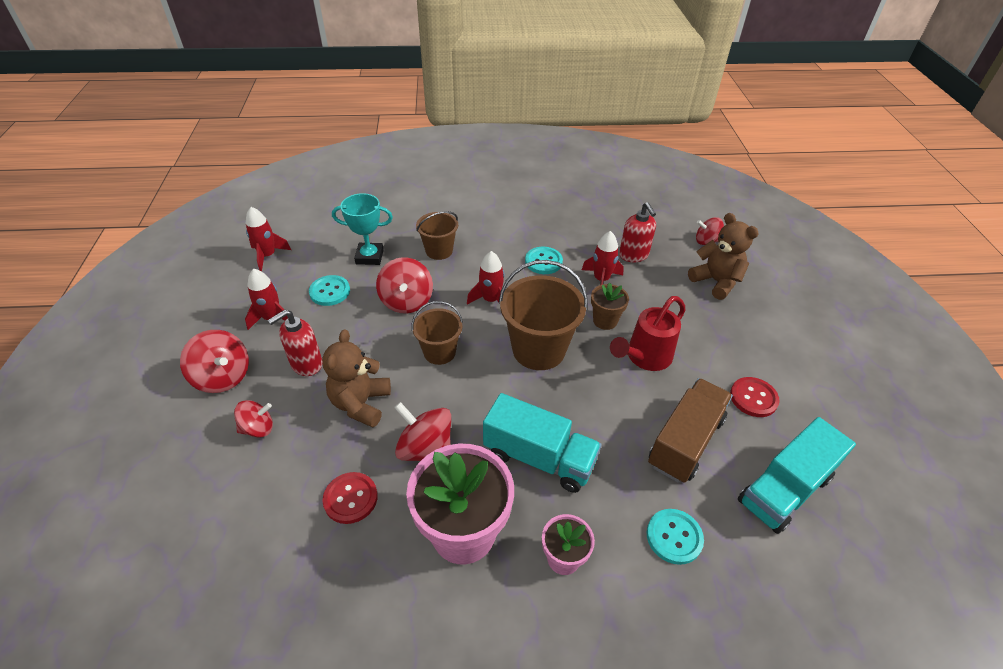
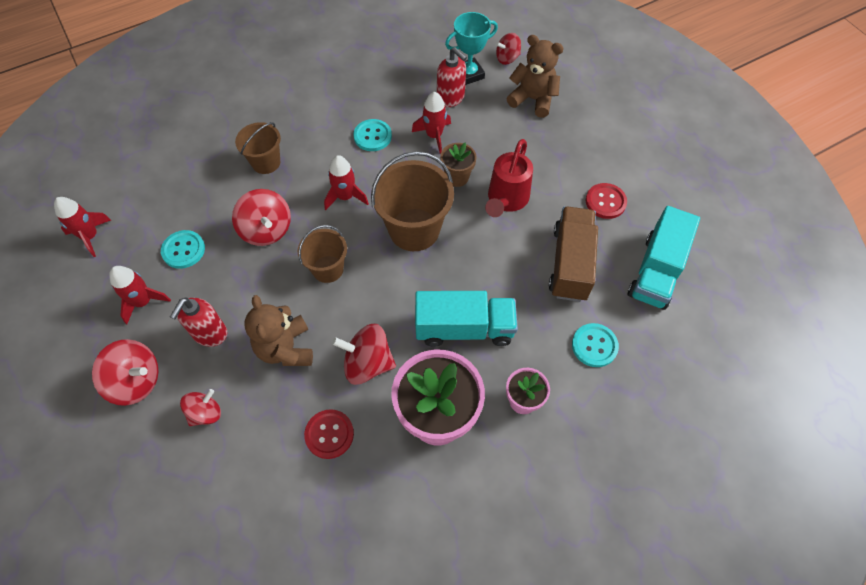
camera: 25 degrees left, 15 degrees up
turquoise trophy [332,193,393,265] -> turquoise trophy moved to [445,12,498,85]

